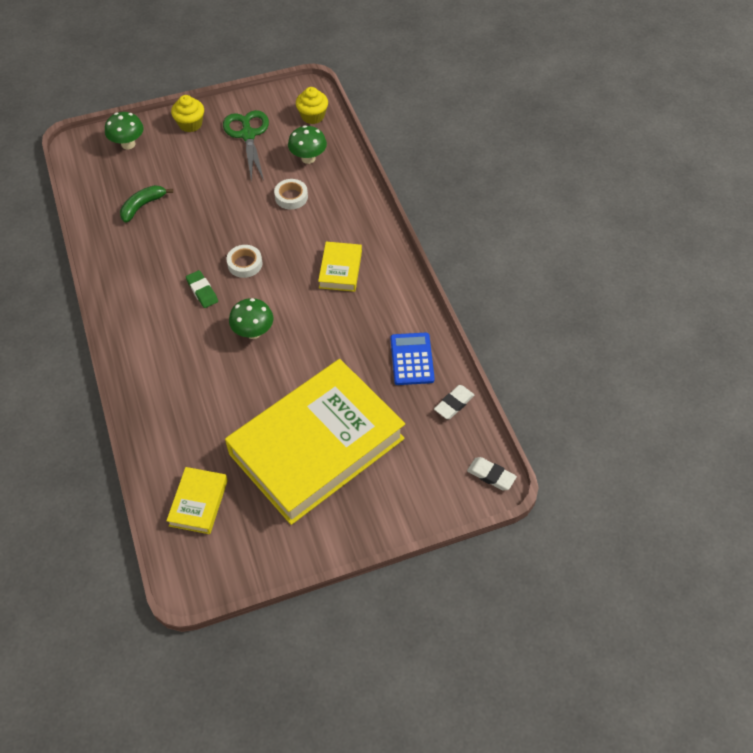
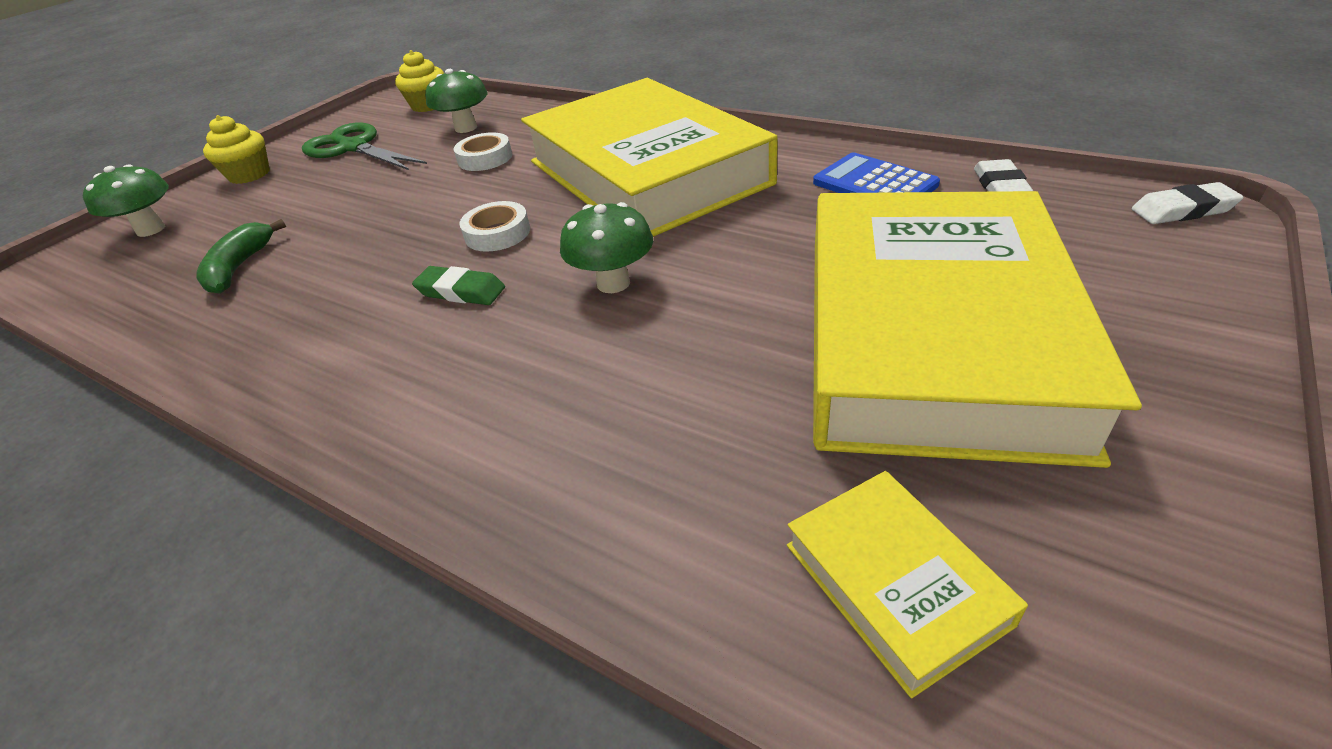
camera: 35 degrees left, 15 degrees down
yellow book [318,242,362,292] -> yellow book [521,78,778,237], size x2.47

